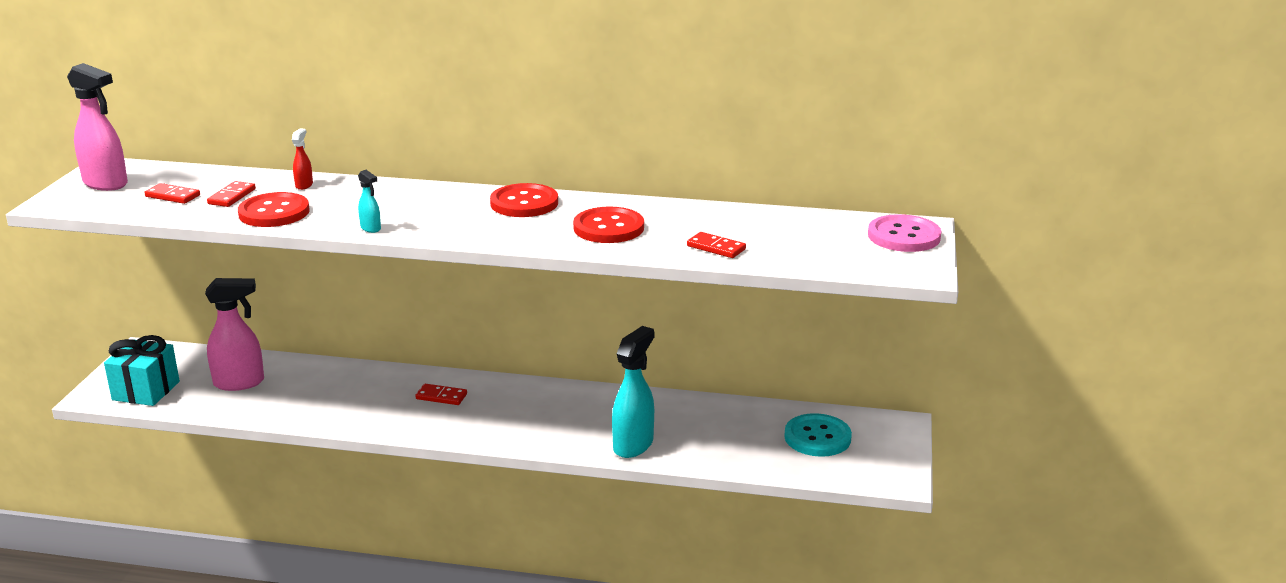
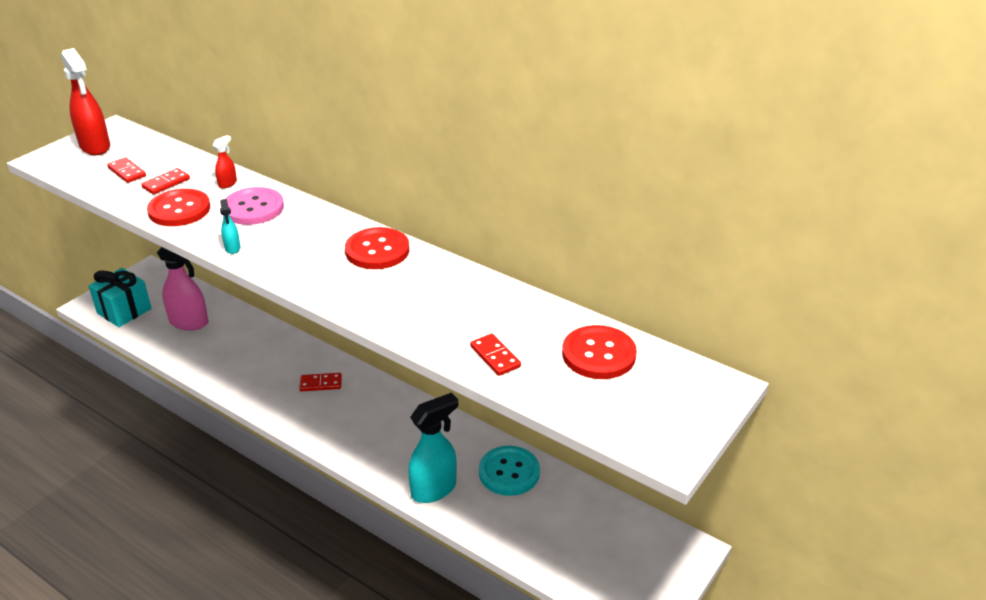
camera: 25 degrees right, 10 degrees up
pink spray bottle [67,63,128,191] -> red spray bottle [61,48,110,155]
red domino [415,384,467,405] -> red domino turned 45 degrees counterclockwise [299,373,342,391]
red button [573,207,644,243] -> red button moved to [562,325,637,379]
turquoise button [784,413,852,457] -> turquoise button moved to [479,446,540,496]
pink button [868,214,941,252] -> pink button moved to [225,187,284,225]

